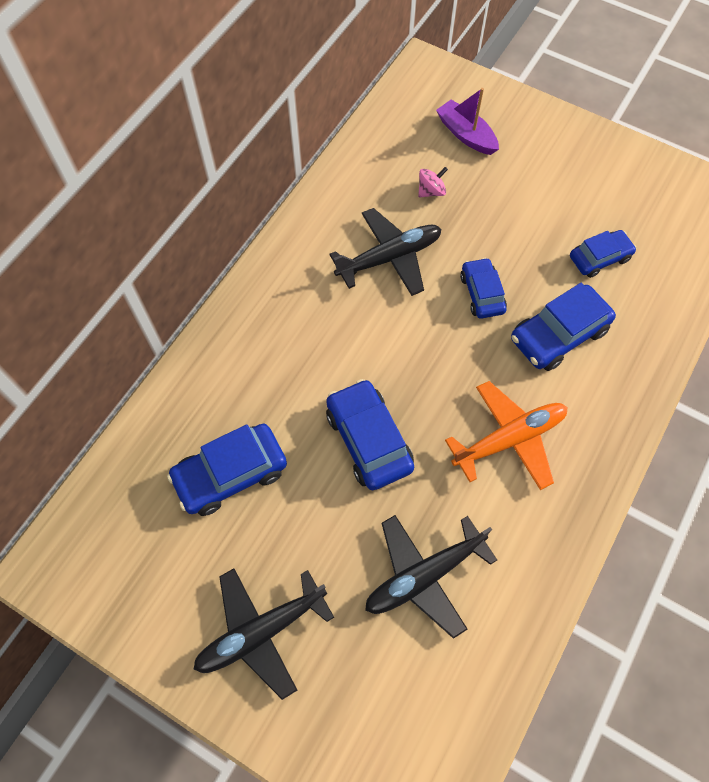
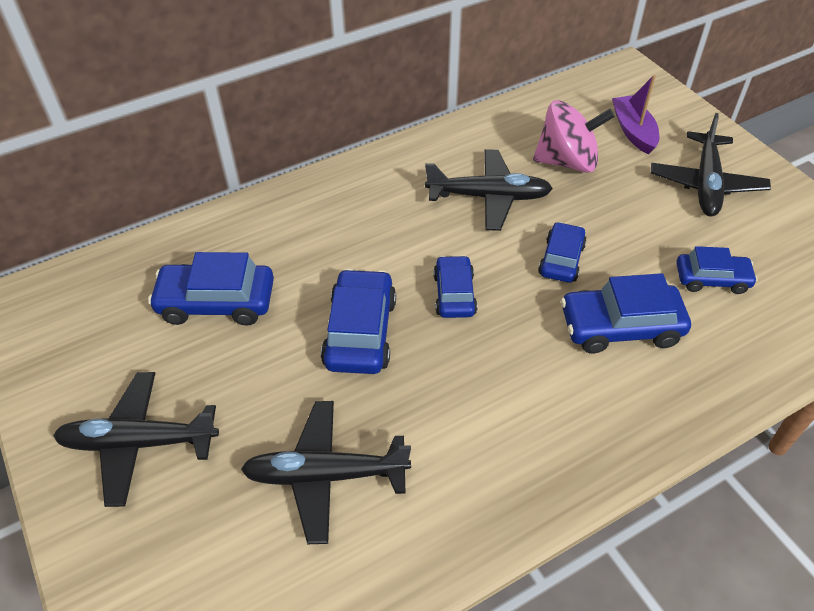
camera: 30 degrees right, 15 degrees down
pink spinning top [418,167,448,197] -> pink spinning top [533,100,615,173], size x2.12
orange plane [445,381,567,490] -> none
none -> blue car [433,255,477,318]
none -> black plane [651,113,771,216]

